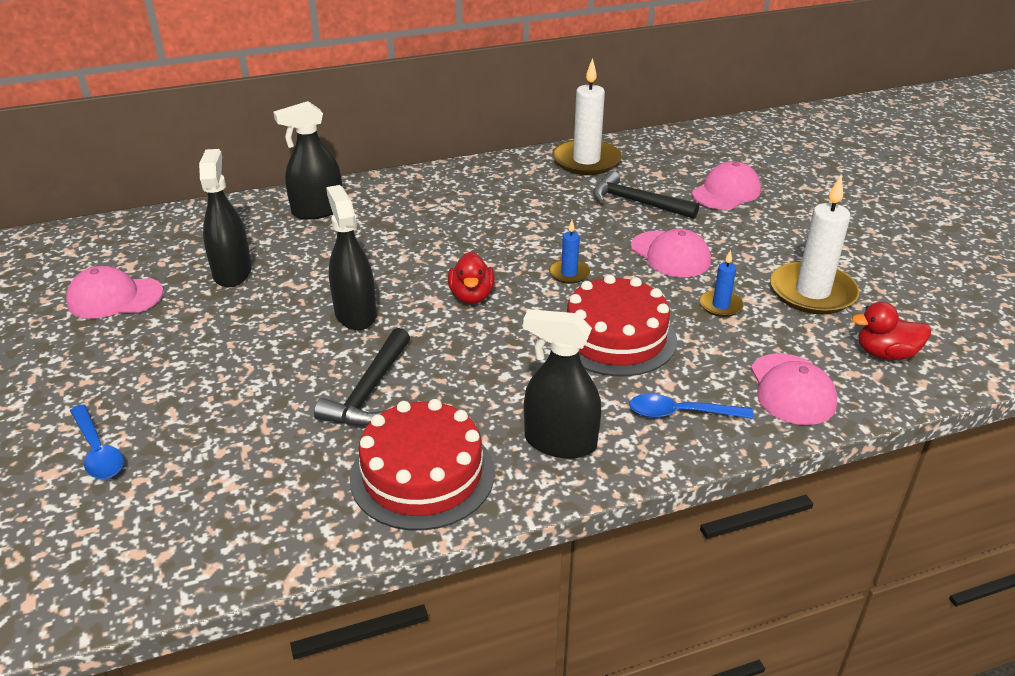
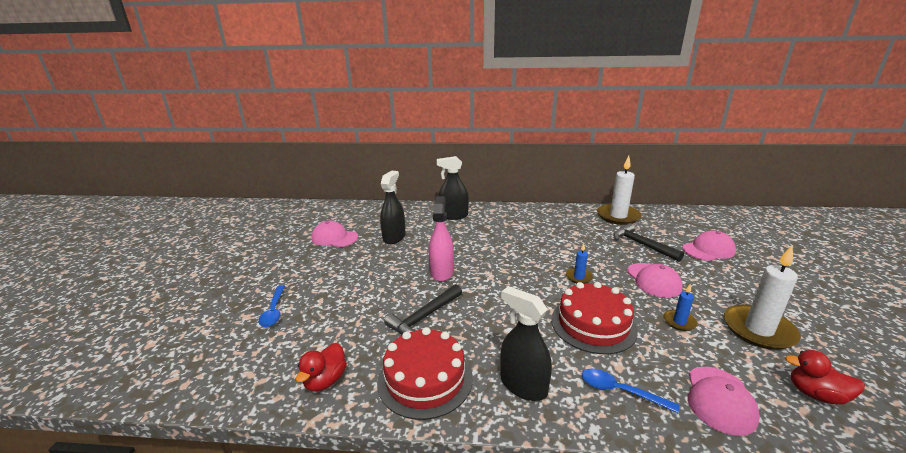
camera: 25 degrees right, 10 degrees down
black spray bottle [326,185,377,330] -> pink spray bottle [429,196,454,282]
red duck [448,252,495,304] -> red duck moved to [296,343,347,391]

